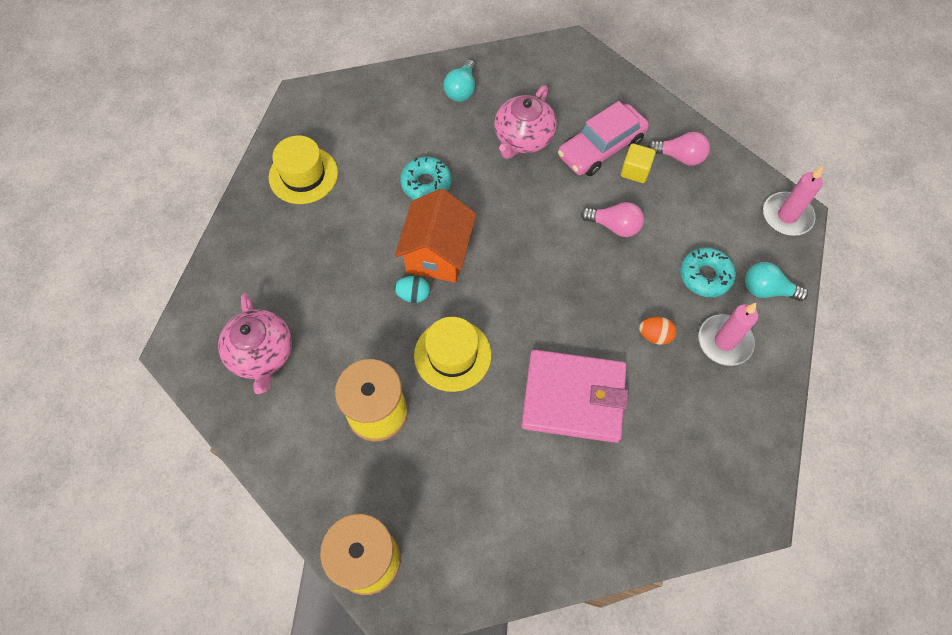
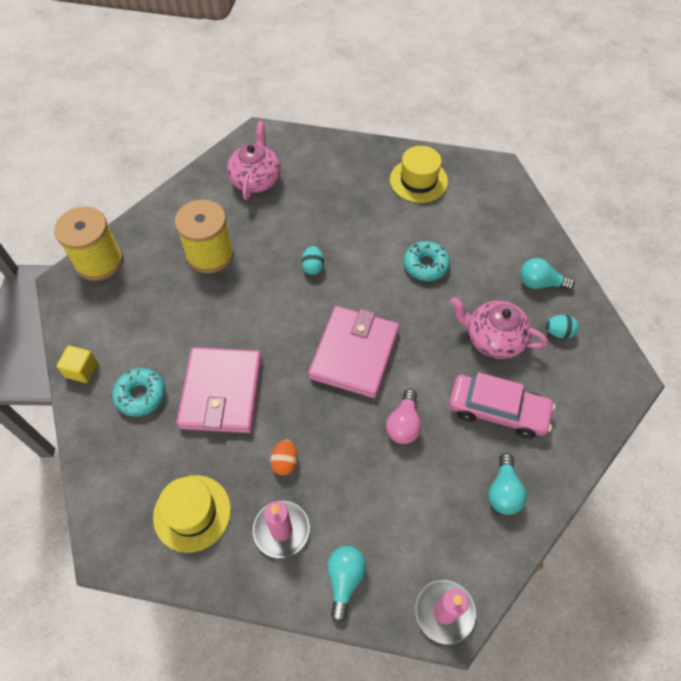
camera: 85 degrees right, 5 degrees down
pink teapot [218,293,292,394] -> pink teapot turned 120 degrees clockwise [227,121,281,200]
orange house [395,188,476,283] -> none
yellow hat [414,317,491,392] -> yellow hat moved to [153,475,231,553]
pink car [558,101,649,176] -> pink car turned 150 degrees clockwise [449,373,555,439]
yellow cube [621,143,656,183] -> yellow cube moved to [57,346,98,383]
pink light bulb [647,132,710,166] -> turquoise light bulb [488,453,527,515]
turquoise donut [680,247,736,297] -> turquoise donut moved to [112,368,165,417]
none -> pink wallet [308,306,399,398]
none -> turquoise egg [546,315,579,339]

